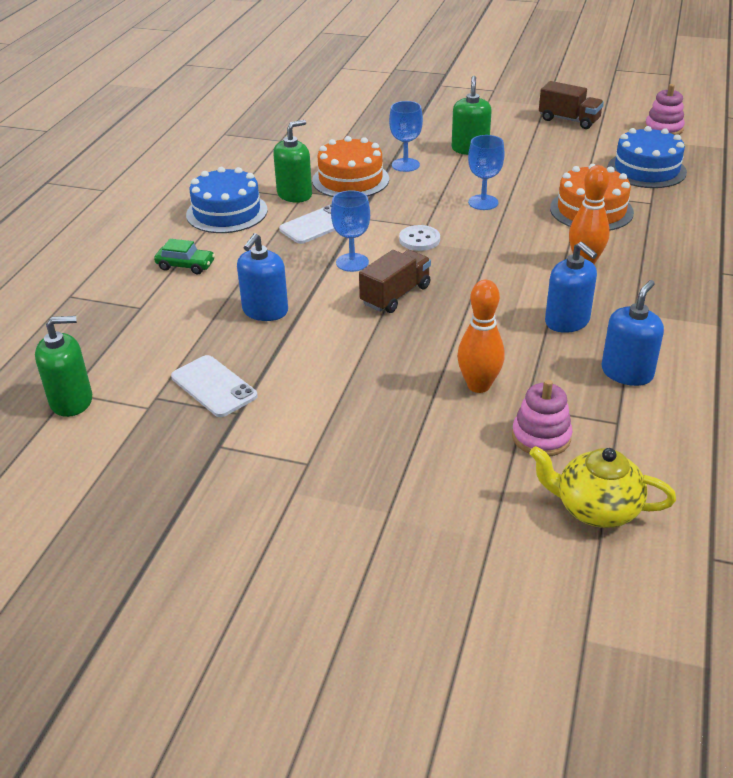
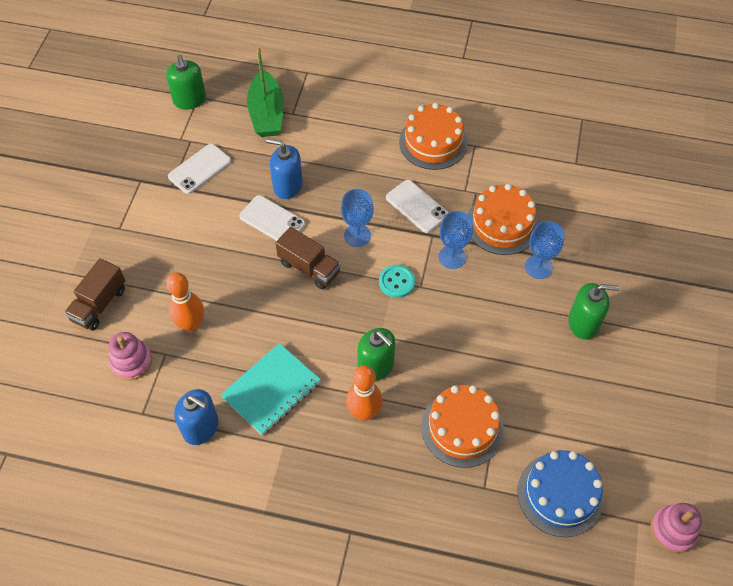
camera: 85 degrees right, 20 degrees up
green car [154,239,215,274] -> none
blue cake [186,167,268,233] -> orange cake [399,103,468,170]
green soap dispenser [273,120,312,203] -> green soap dispenser moved to [357,328,395,381]
white button [399,225,440,251] -> turquoise button [379,265,415,298]
blue goblet [468,135,505,210] -> blue goblet moved to [439,211,473,269]
yellow teapot [529,446,676,528] -> none
brown truck [539,81,604,129] -> brown truck moved to [64,258,126,331]
blue soap dispenser [545,242,597,333] -> turquoise notebook [221,343,321,436]
none -> white phone [239,195,305,241]
none -> green boat [247,47,284,137]

